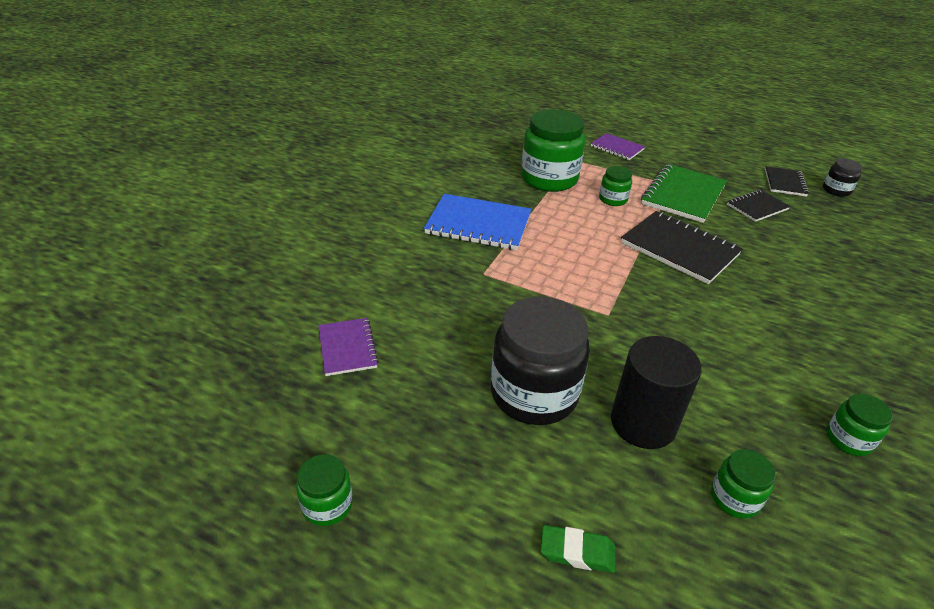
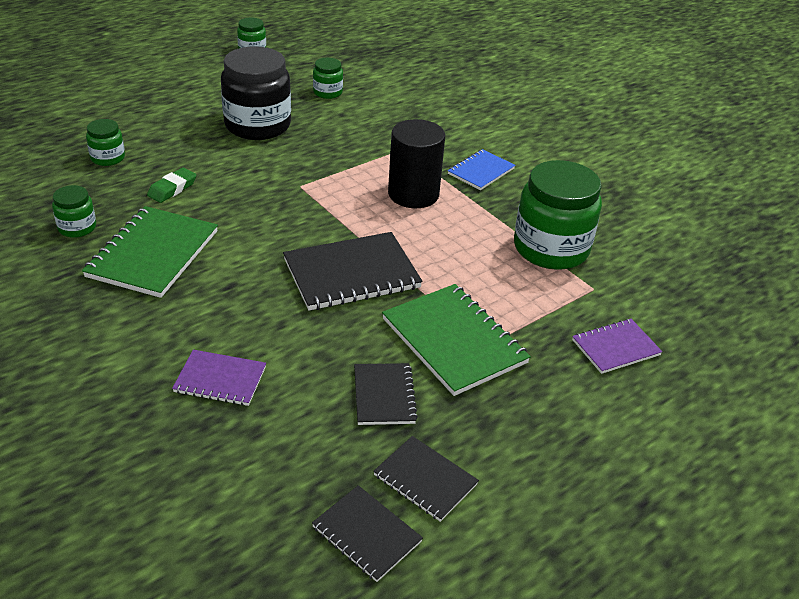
camera: 115 degrees right, 0 degrees up
purple notebook [318,318,379,376] -> purple notebook moved to [172,350,266,406]
blue notebook [424,194,531,250] -> blue notebook [448,149,515,190], size x0.58
green eraser [541,525,616,573] -> green eraser moved to [147,168,196,203]
green jar [599,166,632,206] -> green jar moved to [313,58,343,99]
black cylinder [611,336,702,449] -> black cylinder moved to [388,119,445,208]
black jar [823,158,862,197] -> black notebook [312,485,423,582]
none -> green notebook [82,206,218,298]

